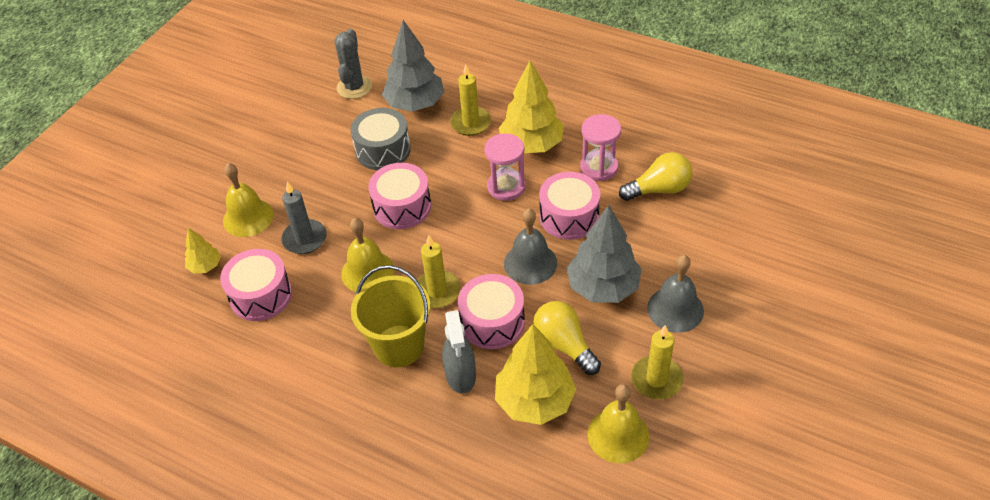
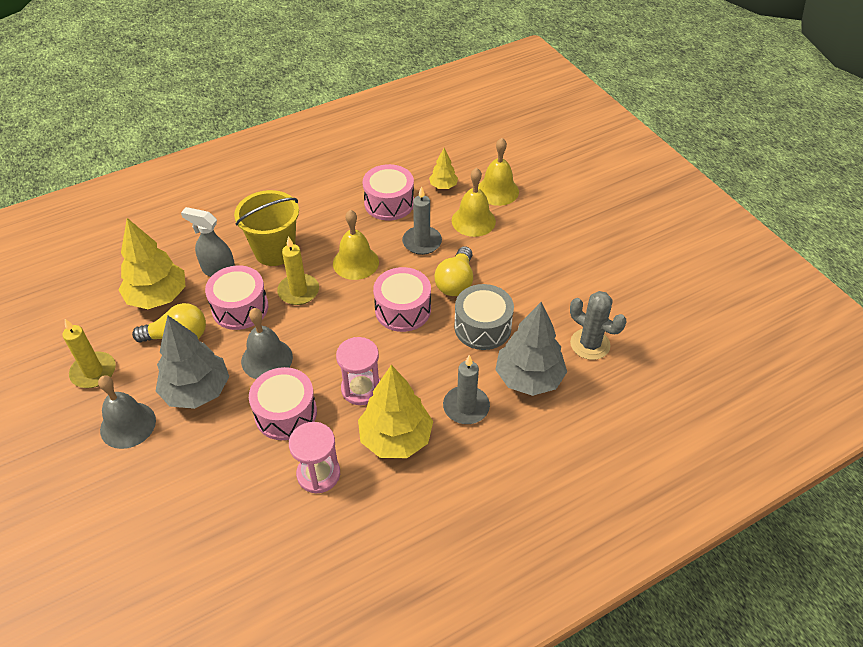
camera: 120 degrees right, 0 degrees up
yellow candle [450,64,491,136] -> grey candle [443,355,490,424]
yellow bell [587,384,649,463] -> yellow bell moved to [478,138,519,206]
yellow light bulb [619,152,692,201] -> yellow light bulb moved to [434,246,473,296]

